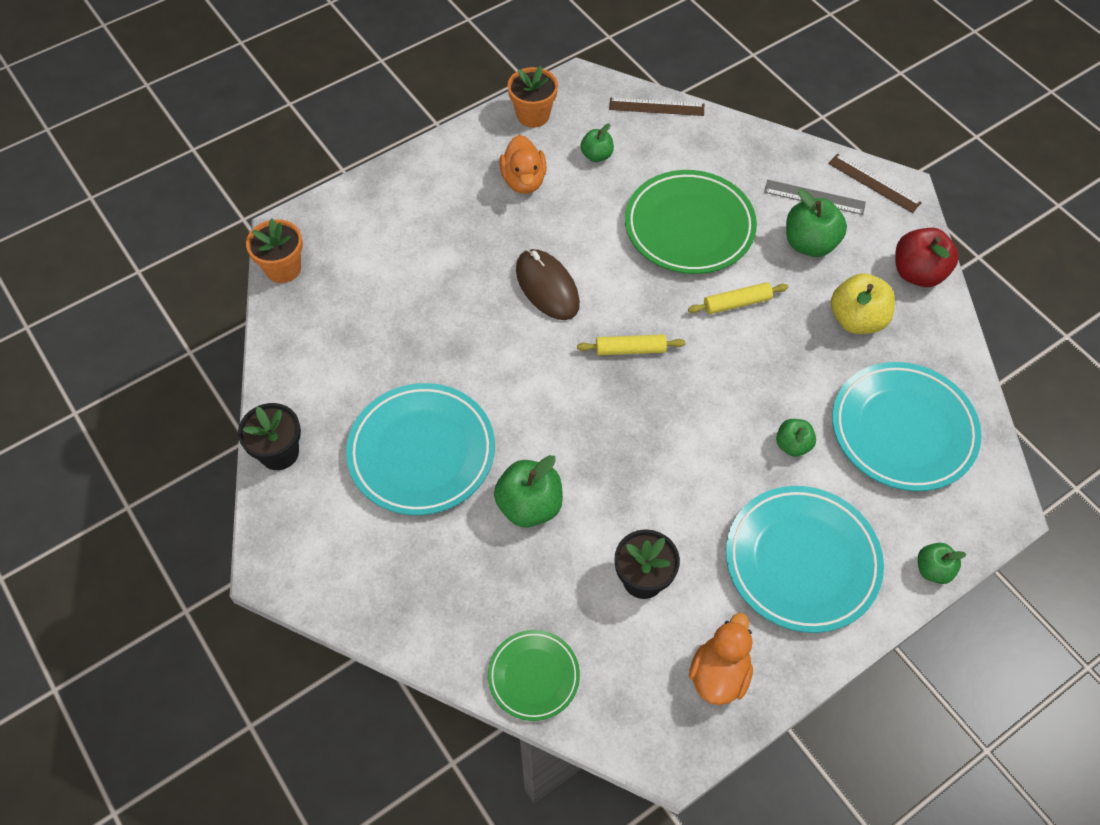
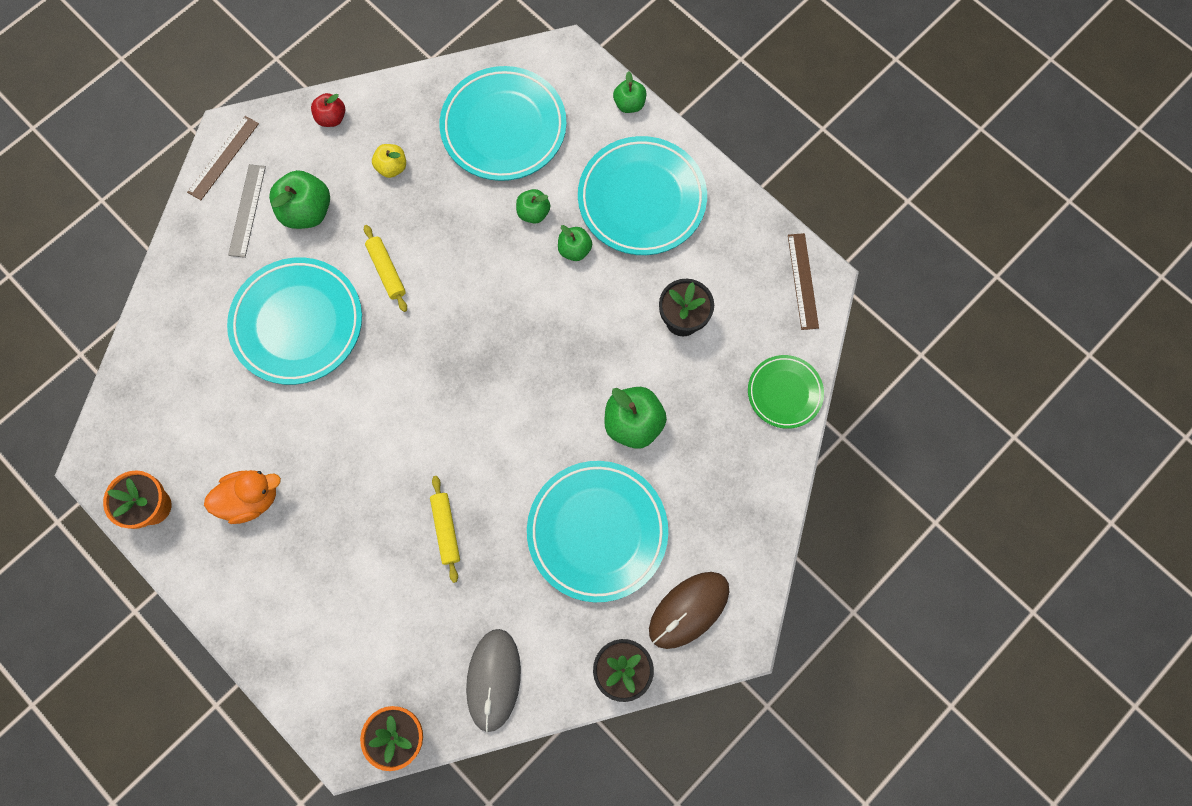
camera: 100 degrees left, 15 degrees up
brown mouse [516,249,580,320] -> brown mouse moved to [649,572,729,649]
yellow rolling pin [577,334,685,355] -> yellow rolling pin moved to [430,476,460,583]
green apple [580,123,614,162] -> green apple moved to [558,225,592,261]
brown ruler [609,98,704,116] -> brown ruler moved to [788,233,819,330]
green plate [625,170,757,274] -> turquoise plate [227,258,362,385]
orange duck [689,613,753,705] -> none
yellow apple [831,273,895,334] -> yellow apple [372,144,406,178], size x0.59
red apple [895,228,959,287] -> red apple [311,93,345,127], size x0.59
none -> grey mouse [466,629,521,733]

